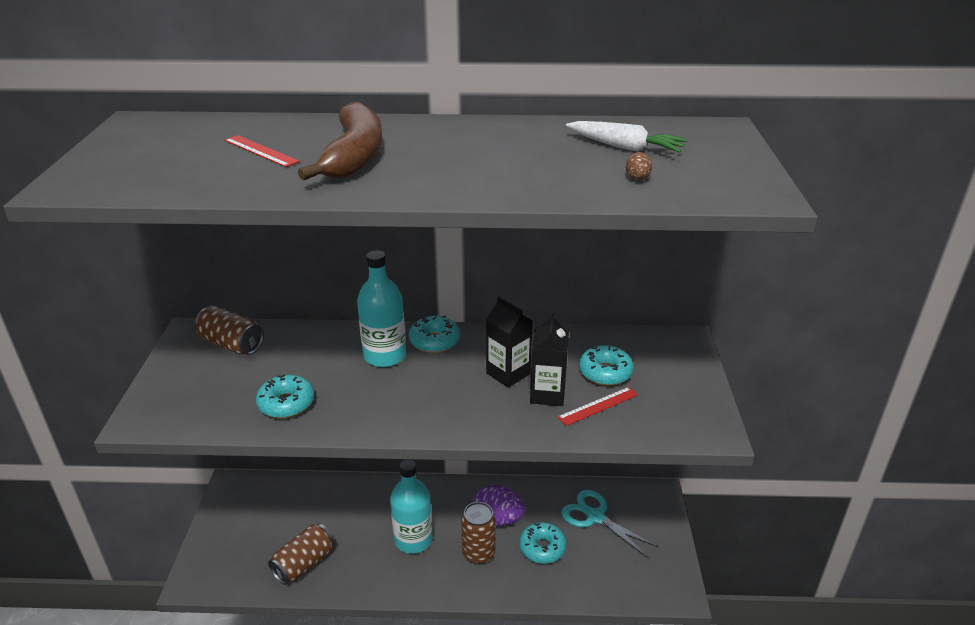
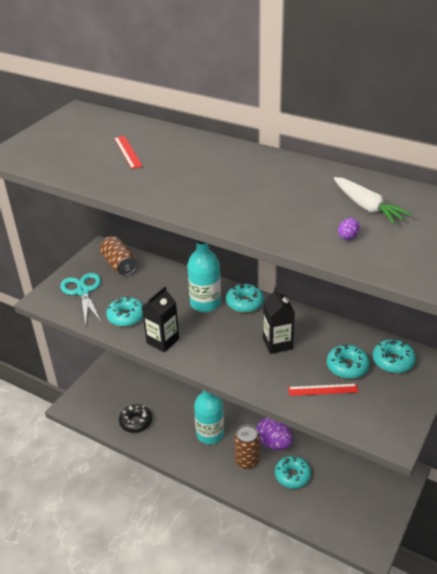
camera: 30 degrees right, 5 degrees up
brown can [268,523,334,585] -> black donut [119,404,152,433]
brown banana [298,102,382,180] -> none
black carton [530,313,569,406] -> black carton moved to [142,286,179,352]
turquoise scissors [561,490,659,558] -> turquoise scissors moved to [60,273,102,324]
brown egg [626,152,652,181] -> purple egg [338,218,359,240]
none -> turquoise donut [373,339,416,373]

